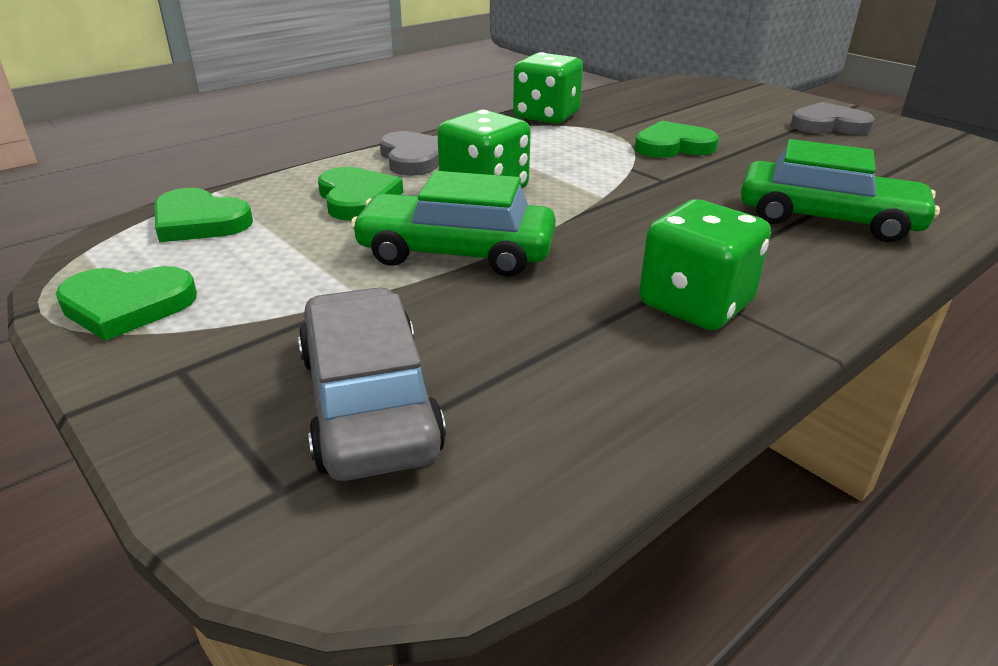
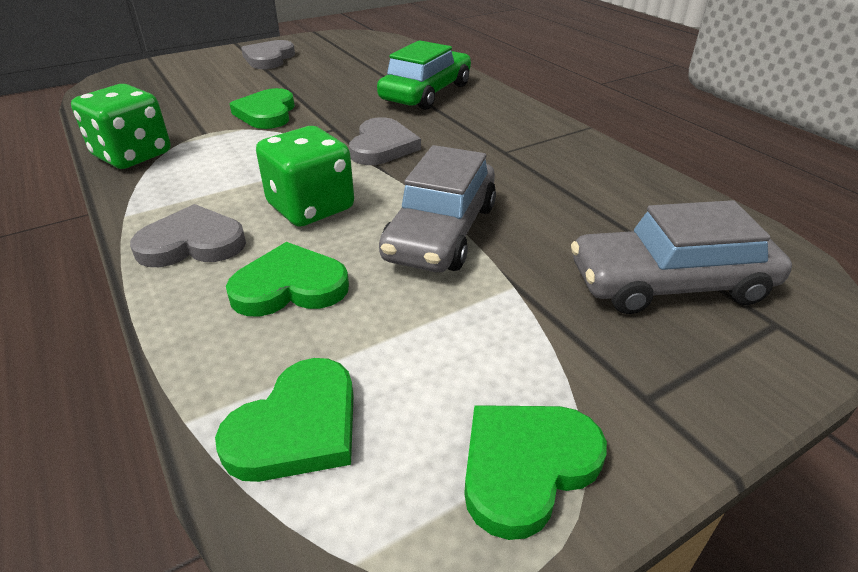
camera: 80 degrees left, 5 degrees up
green heart [56,266,197,341] -> green heart turned 135 degrees counterclockwise [464,405,607,540]
green car [350,171,556,277] -> grey car [379,145,496,272]
green dice [639,199,771,330] -> none
none -> grey heart [349,117,421,165]

